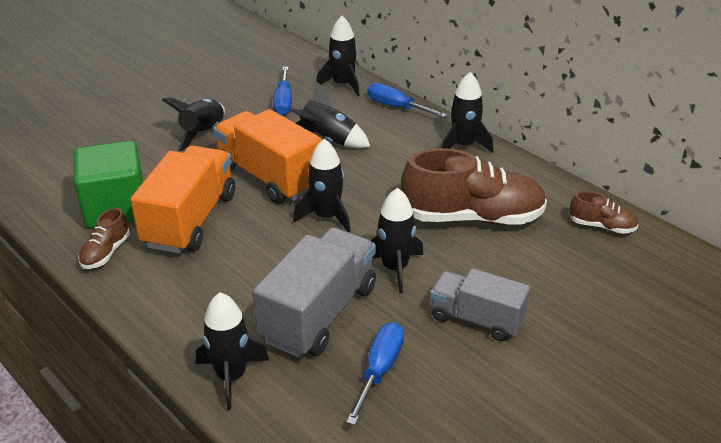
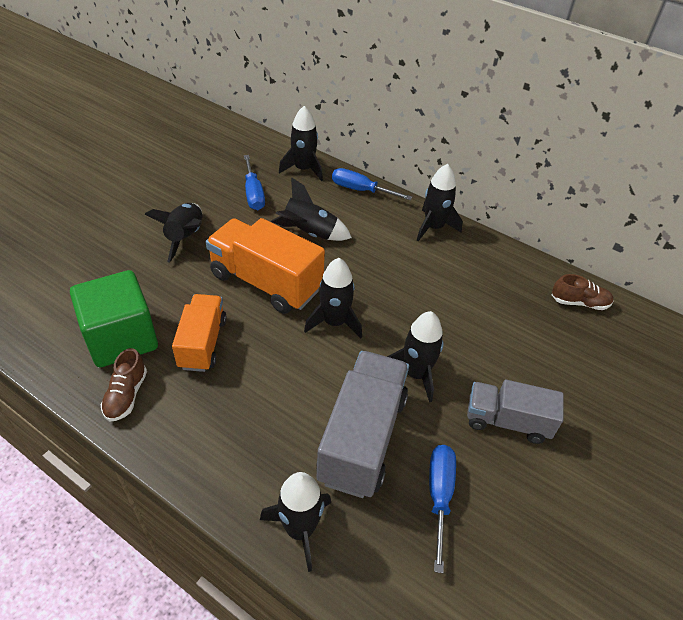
camera: 15 degrees left, 10 degrees up
orange truck [130,146,235,254] -> orange truck [172,294,227,372], size x0.64
brown shoe [401,148,547,225] -> none

